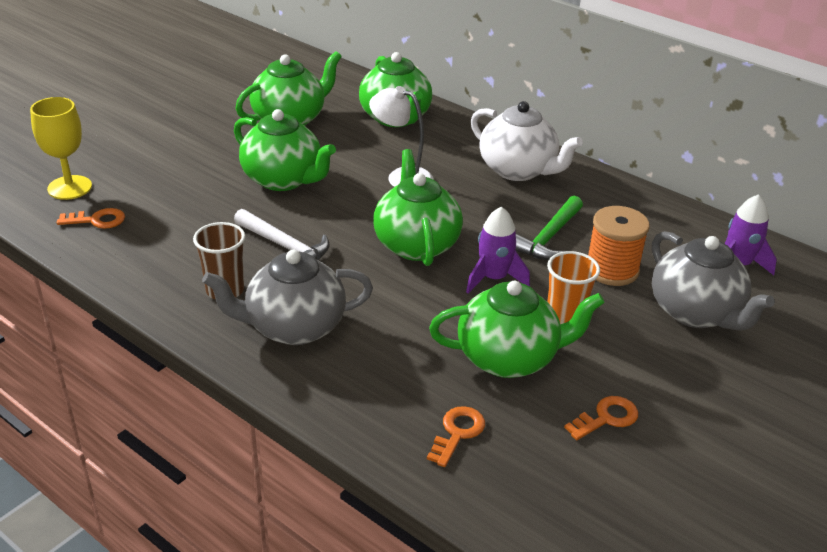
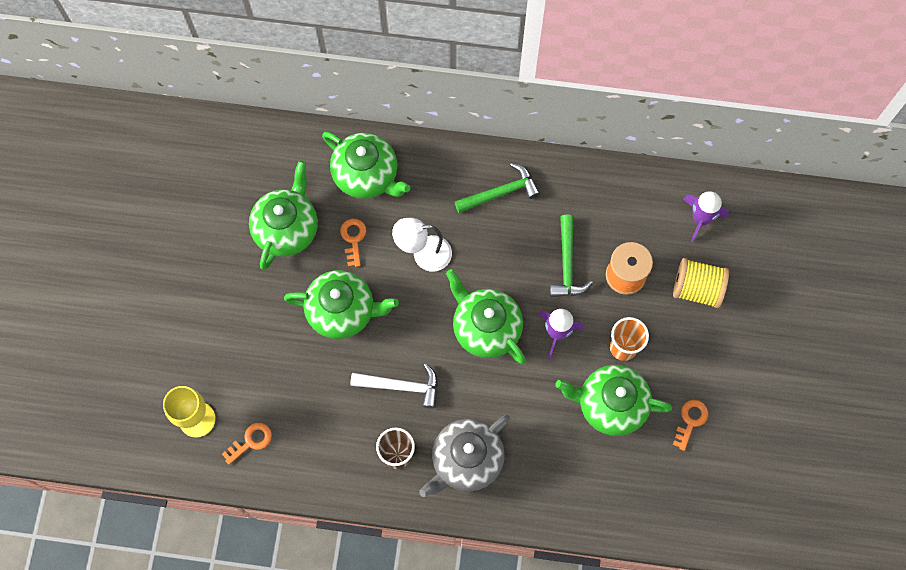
camera: 30 degrees left, 35 degrees up
orange key [427,406,485,467] -> orange key moved to [340,219,366,267]
green teapot [429,281,605,378] -> green teapot turned 135 degrees counterclockwise [555,365,672,436]
white teapot [471,101,583,181] -> green hammer [455,163,540,213]
grey teapot [652,231,775,331] -> yellow spool [673,258,729,308]

